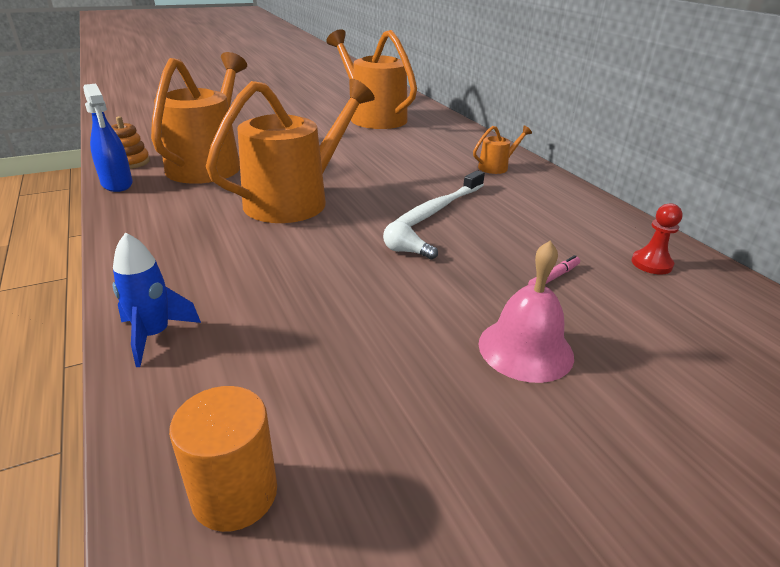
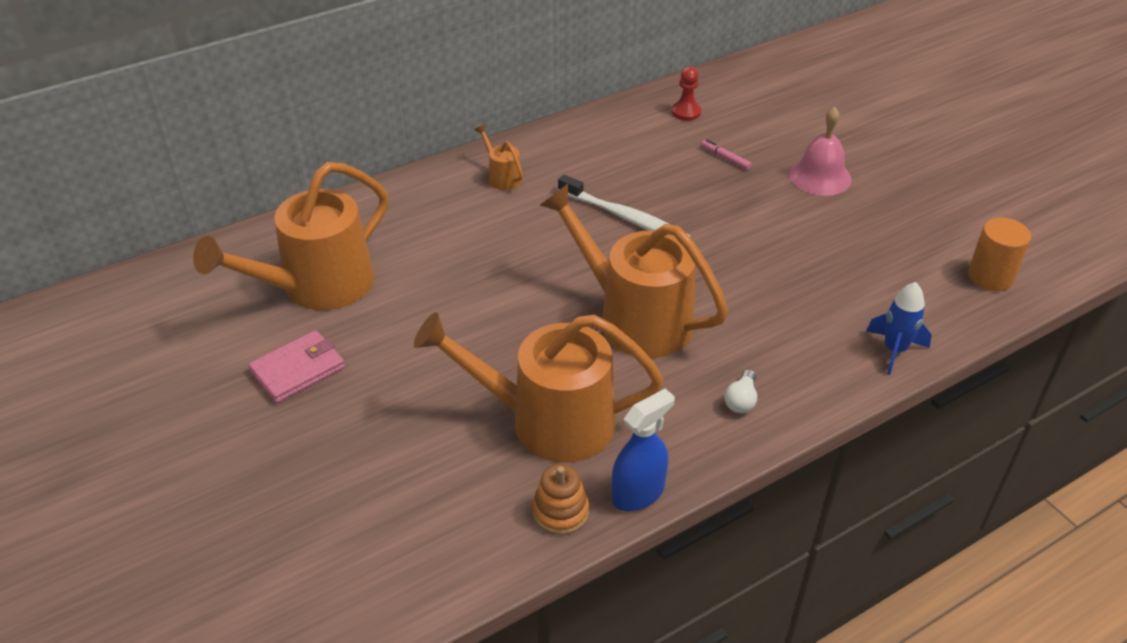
camera: 95 degrees left, 10 degrees up
white light bulb [383,221,438,259] -> white light bulb moved to [724,370,757,413]
none -> pink wallet [248,330,345,403]

